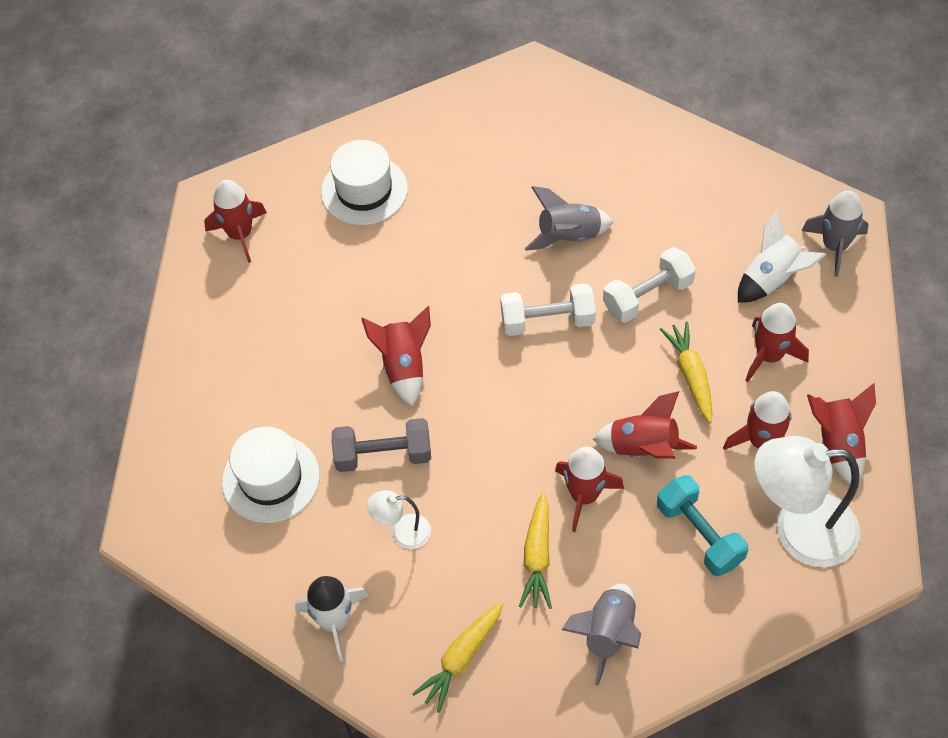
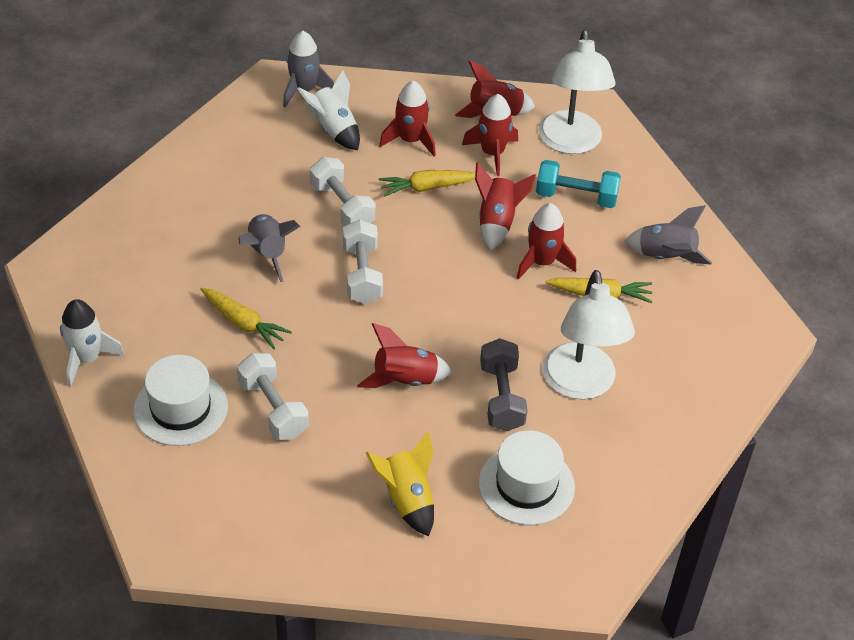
camera: 95 degrees left, 10 degrees down
red rocket [204,180,267,263] -> none
white rocket [295,576,368,662] -> white rocket moved to [60,299,125,387]
white lamp [367,490,431,549] -> white lamp [542,270,635,400], size x2.09
yellow carrot [412,601,503,713] -> yellow carrot moved to [201,288,292,349]
turquoise dumbbell [657,475,748,576] -> turquoise dumbbell turned 45 degrees clockwise [536,160,621,208]
none -> white dumbbell [237,353,309,440]
none -> yellow rocket [366,431,434,536]

